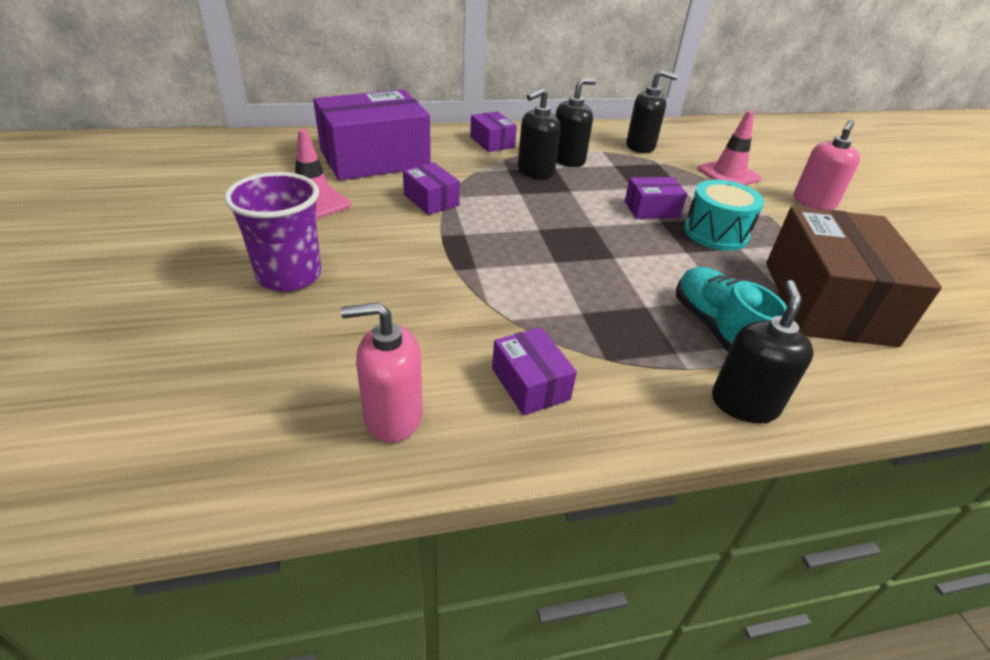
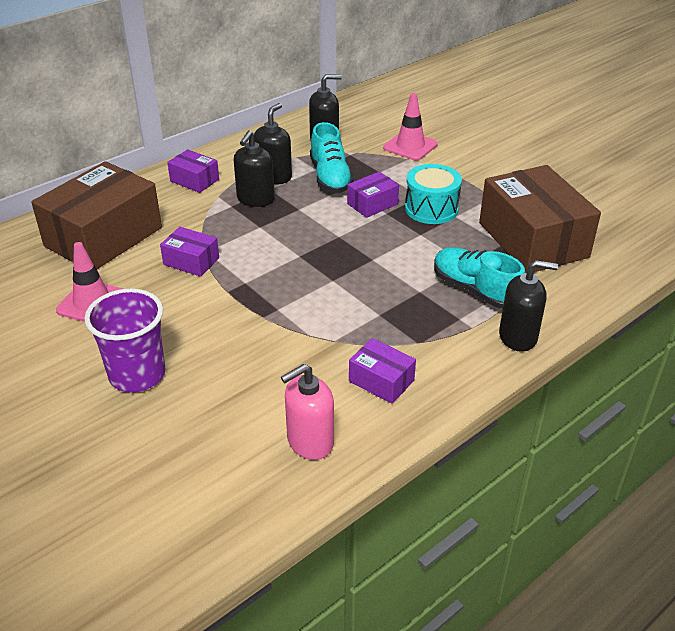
camera: 25 degrees left, 0 degrees up
purple box [313,89,431,181] -> brown box [31,161,162,269]
black soap dispenser [712,280,813,423] -> black soap dispenser turned 105 degrees clockwise [499,260,558,352]
pink soap dispenser [794,120,860,210] -> none
none -> turquoise shoe [310,122,354,193]

